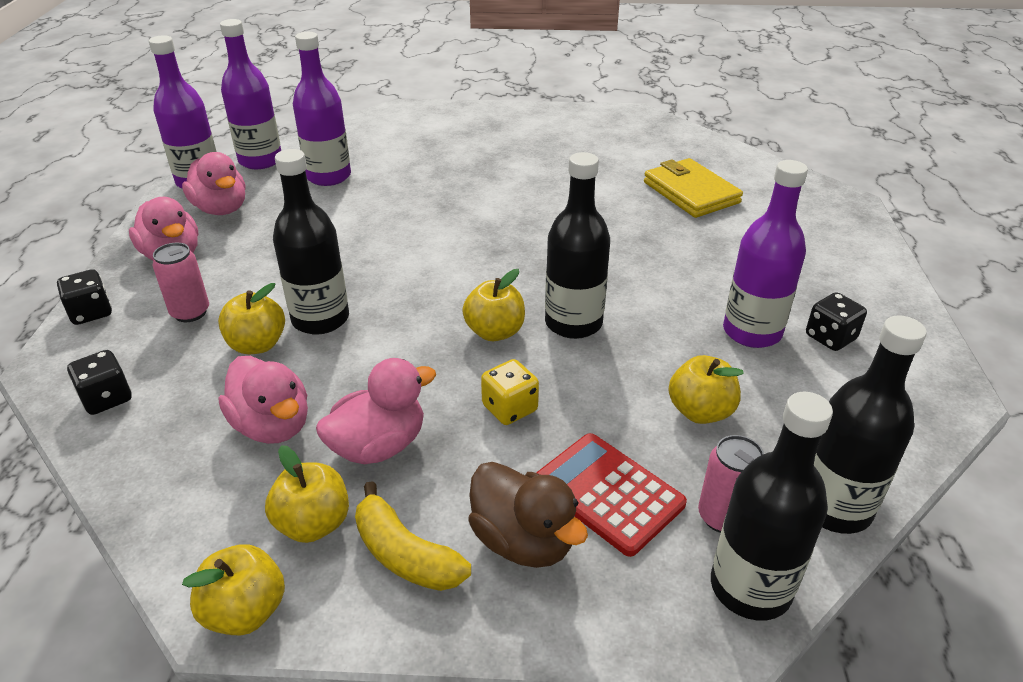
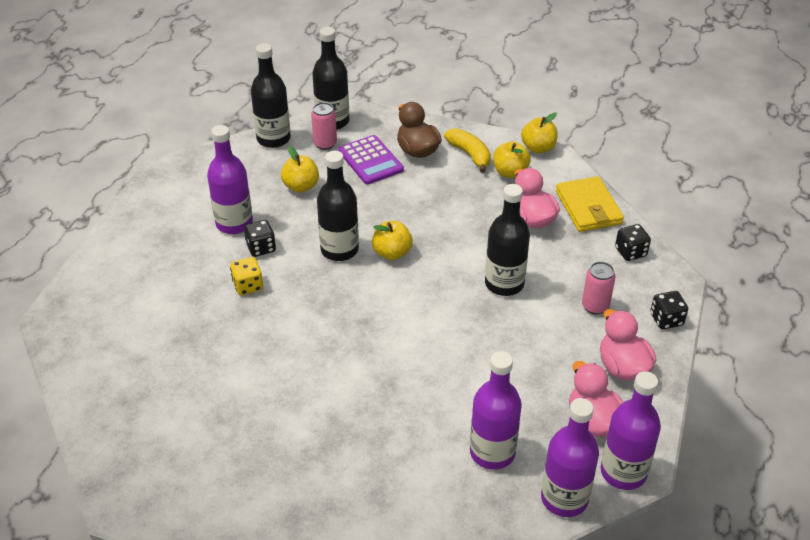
camera: 165 degrees left, 5 degrees up
yellow apple [218,283,285,354] -> none
pink duck [316,358,436,464] -> none
yellow dice [481,359,539,425] -> yellow dice moved to [230,257,263,295]
red calculator [536,433,687,557] -> purple calculator [338,135,404,184]
yellow wallet [644,158,743,218] -> yellow wallet moved to [556,176,624,232]
black dice [806,292,867,351] -> black dice moved to [244,220,276,257]

